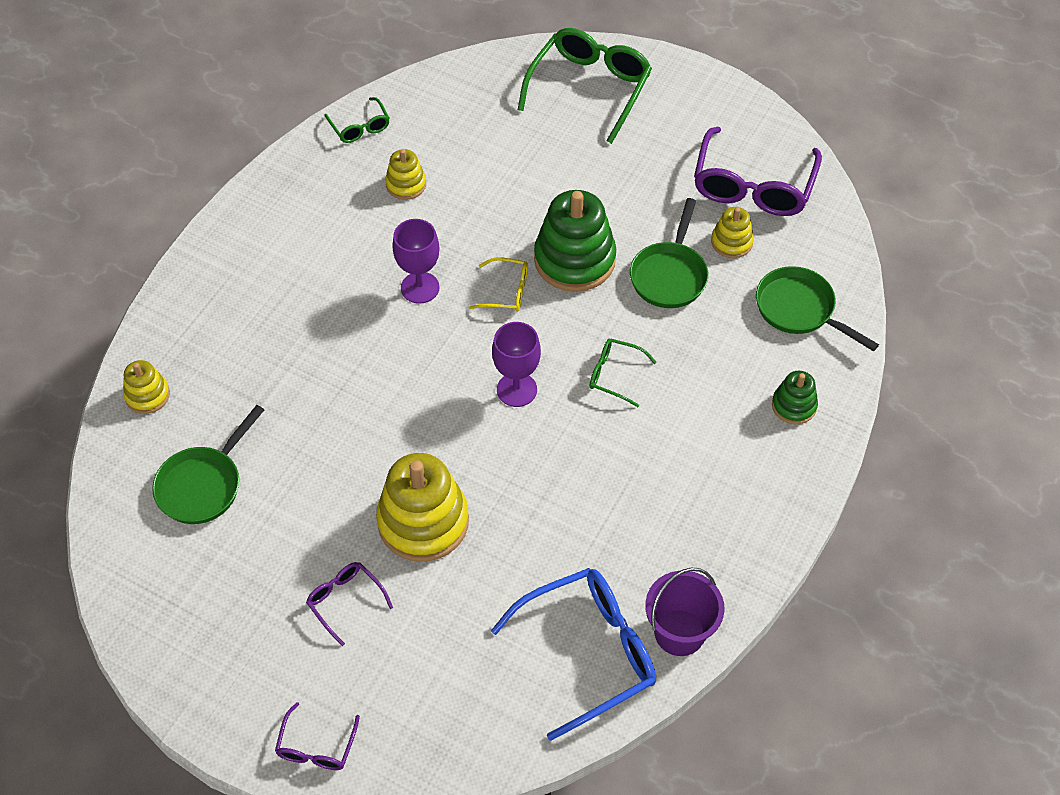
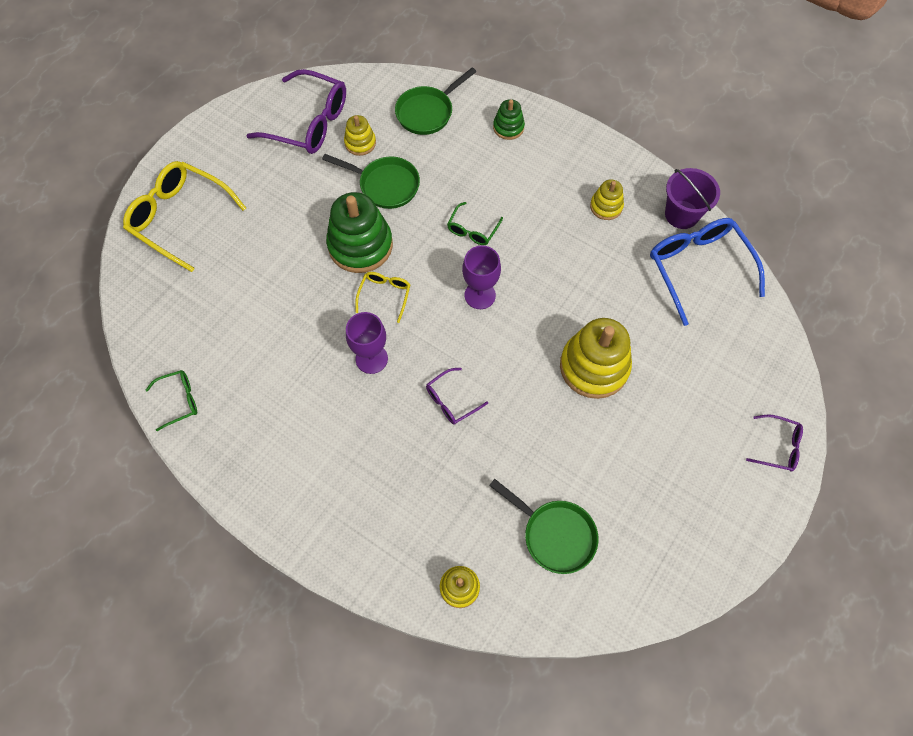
camera: 85 degrees left, 10 degrees up
purple glasses [306,562,393,646] -> purple glasses moved to [426,368,488,425]
yellow stacking toy [385,149,426,200] -> yellow stacking toy moved to [590,179,624,220]
green glasses [518,28,652,144] -> yellow glasses [123,161,246,272]

